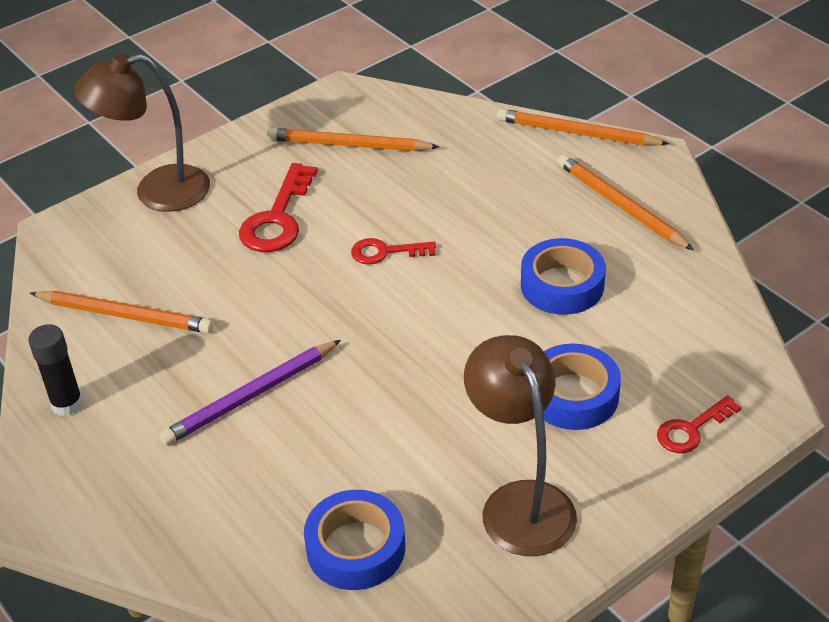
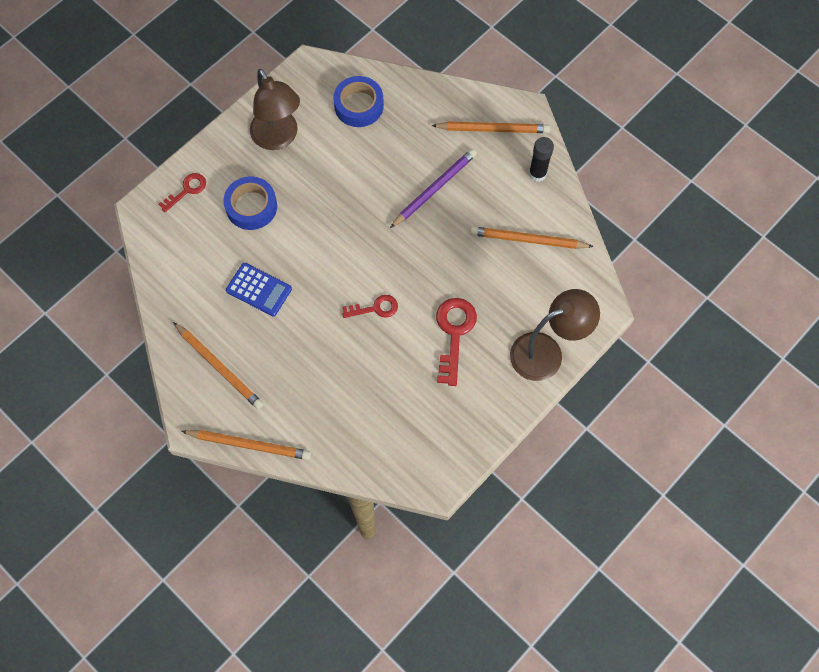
camera: 170 degrees right, 25 degrees up
orange pencil [267,128,439,151] -> orange pencil moved to [431,121,550,133]
blue tape [521,238,606,315] -> blue calculator [226,263,292,316]

